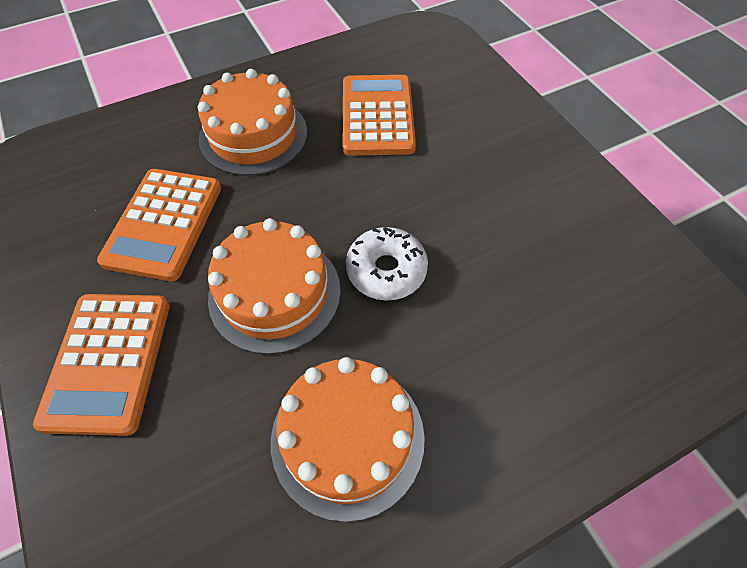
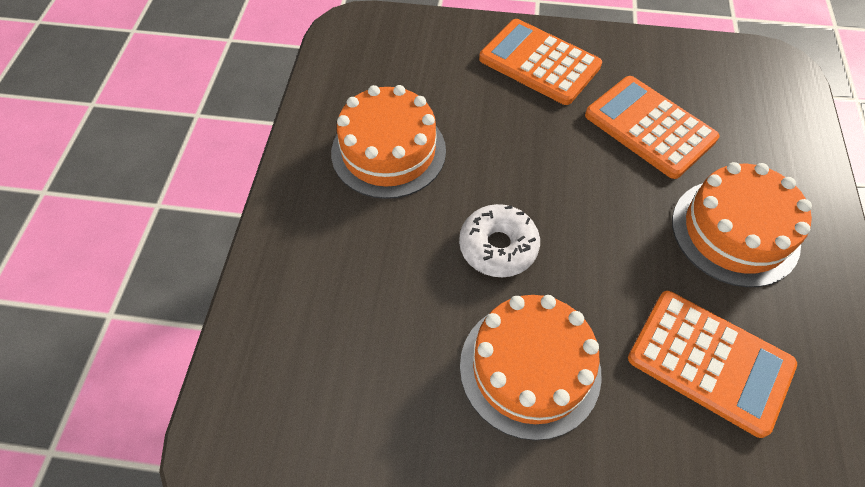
camera: 125 degrees right, 0 degrees up
orange cake [208,218,341,354] -> orange cake moved to [460,295,602,440]

